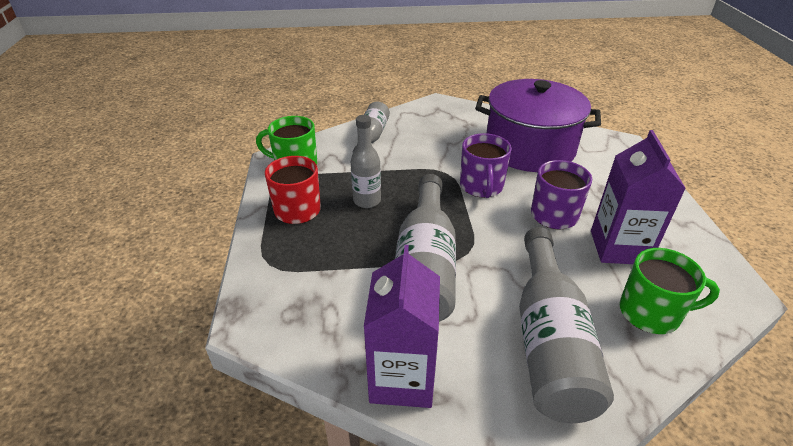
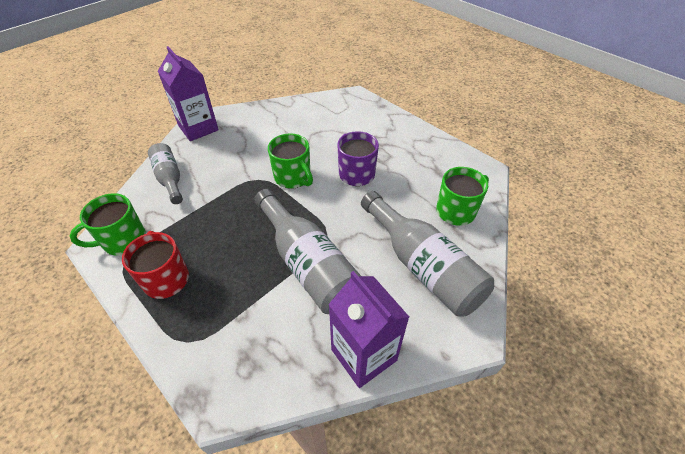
camera: 40 degrees left, 10 degrees up
grey bottle [351,115,381,208] -> none
purple mug [460,133,512,198] -> green mug [268,133,313,189]
purple pot [475,79,601,172] -> none
purple carton [591,130,686,264] -> purple carton moved to [158,46,219,141]

